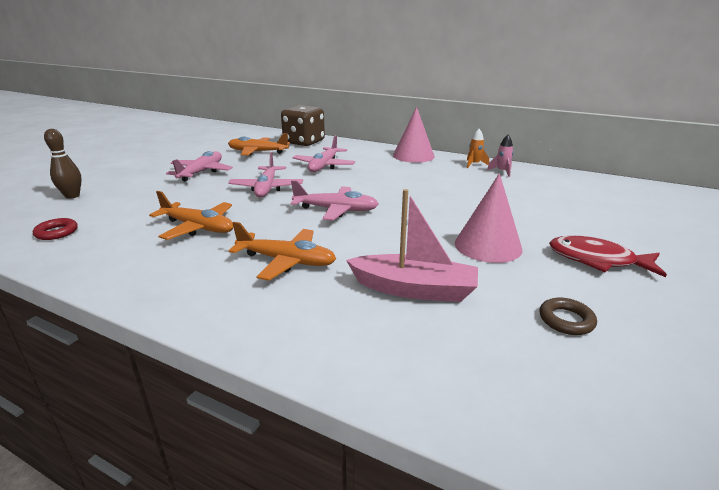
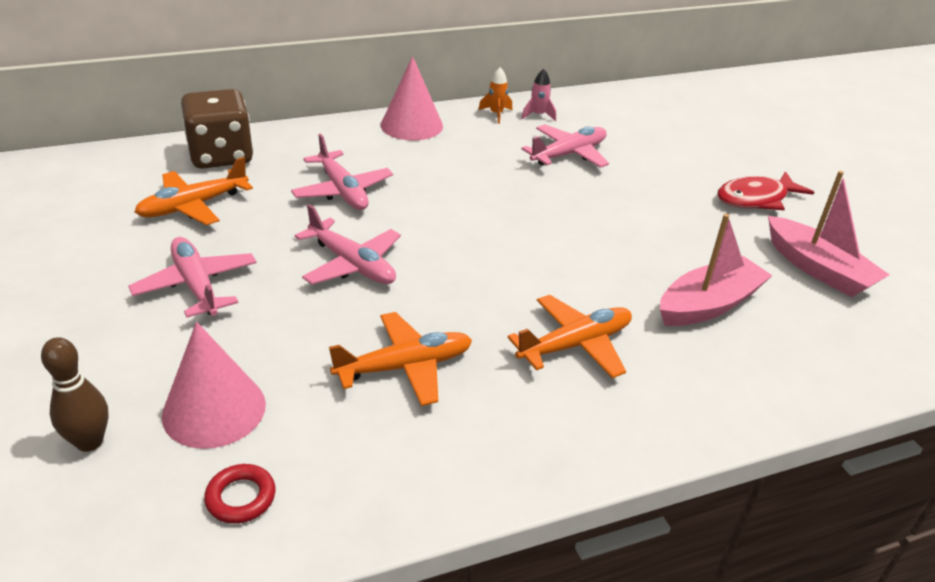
camera: 50 degrees left, 10 degrees up
pink plane [291,180,379,220] -> pink plane moved to [522,124,609,168]
pink cone [455,173,523,263] -> pink cone moved to [162,322,266,449]
brown ring [540,297,597,335] -> pink boat [768,171,890,297]

